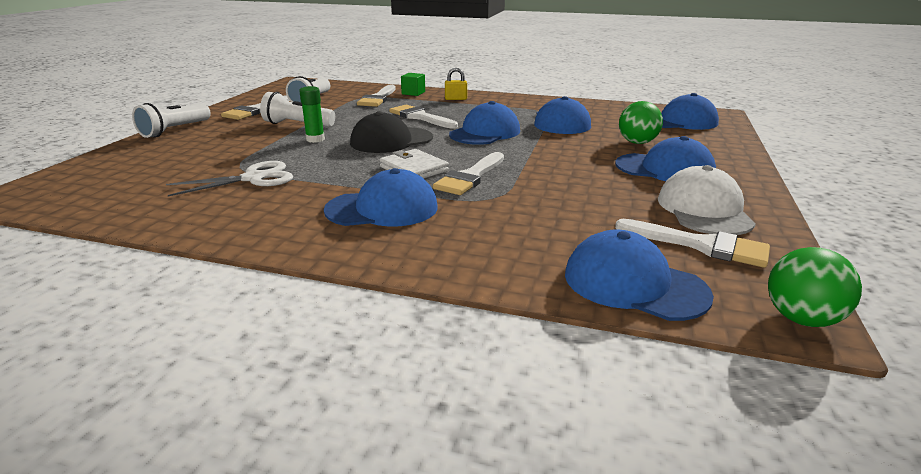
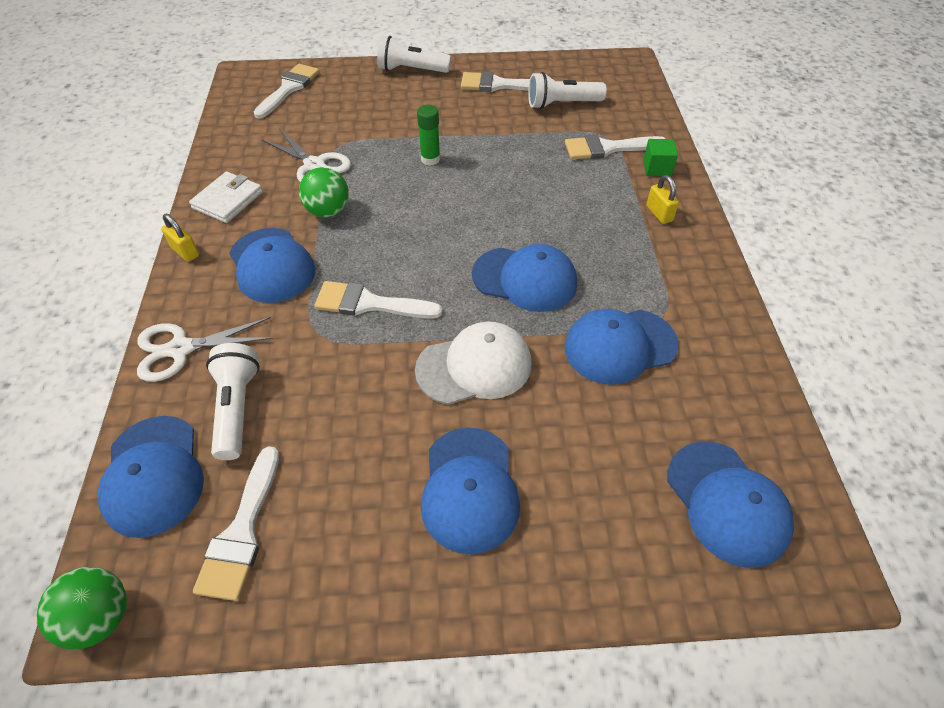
camera: 70 degrees right, 25 degrees up
white flashlight [260,92,335,127] -> white flashlight moved to [206,343,260,460]
black cap [350,111,433,153] -> none
white wallet [379,149,449,178] -> white wallet moved to [189,171,263,223]
white brush [389,105,458,129] -> white brush moved to [254,64,320,118]
blue cap [565,230,714,321] -> blue cap turned 150 degrees clockwise [98,416,204,538]
green ball [619,101,663,144] -> green ball moved to [299,167,349,217]
white cap [658,165,756,235] -> white cap moved to [415,322,531,405]
none -> white scissors [137,317,273,382]
none -> yellow padlock [161,214,199,262]

